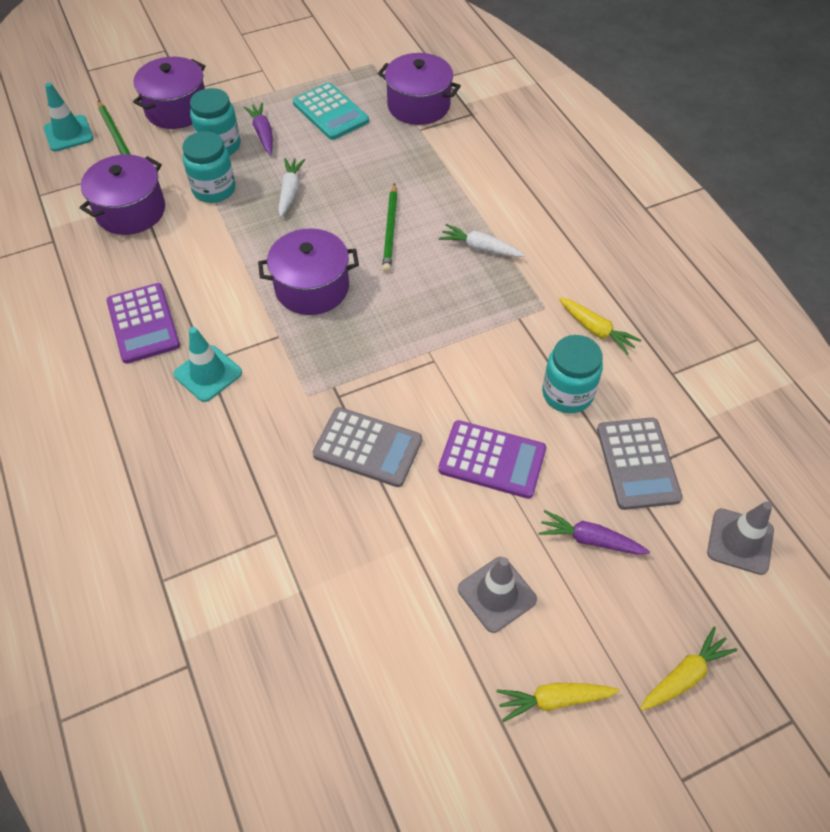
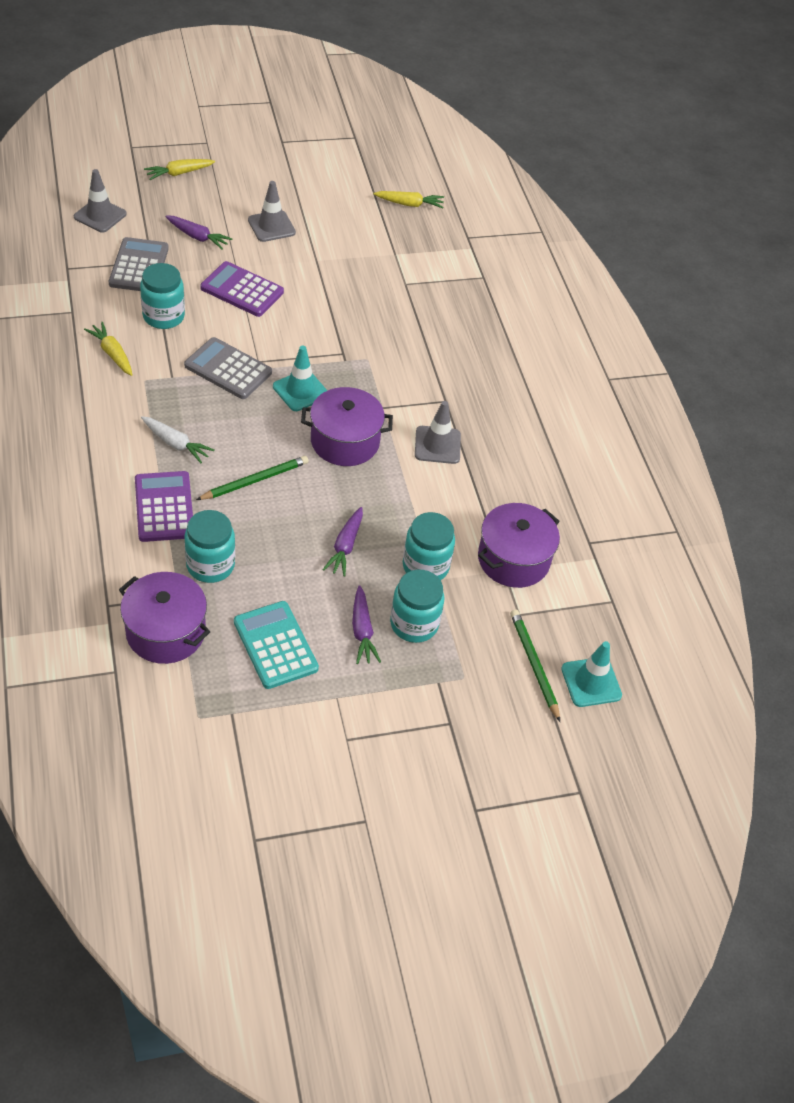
camera: 175 degrees left, 5 degrees down
purple calculator [106,283,180,364] -> purple calculator moved to [135,471,193,542]
purple pot [133,57,205,129] -> none
turquoise traffic cone [174,327,242,402] -> turquoise traffic cone moved to [273,346,328,411]
white carrot [278,158,305,217] -> purple carrot [323,507,363,577]
grey calculator [313,407,422,487] -> grey calculator moved to [184,337,272,399]
green pencil [382,183,397,273] -> green pencil turned 45 degrees clockwise [196,456,309,500]
yellow carrot [497,683,619,722] -> yellow carrot moved to [373,191,444,208]
none -> turquoise jar [184,510,235,583]
none -> grey traffic cone [415,401,461,464]

